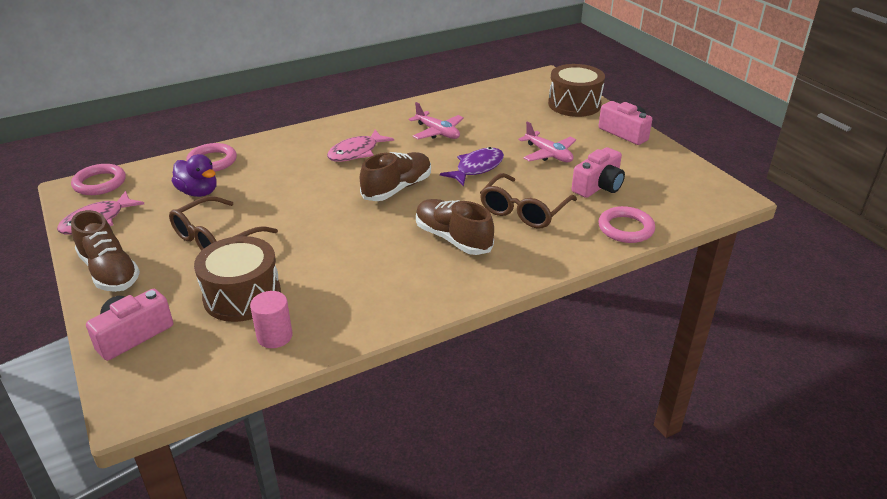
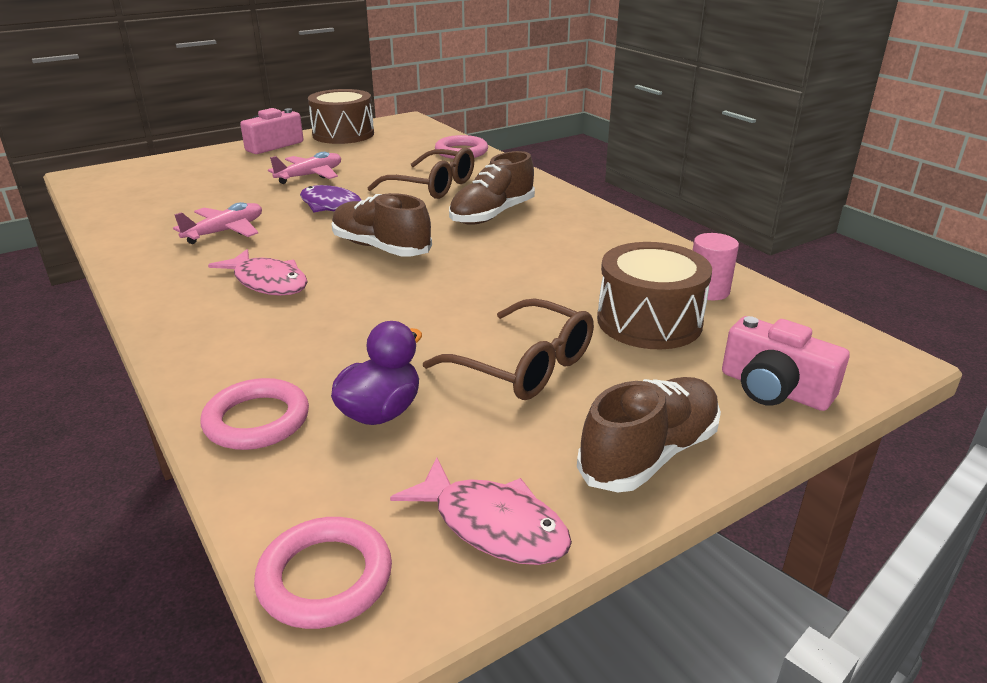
camera: 95 degrees left, 5 degrees down
brown drum [548,64,605,117] -> brown drum moved to [308,89,374,144]
pink camera [572,147,625,198] -> none

